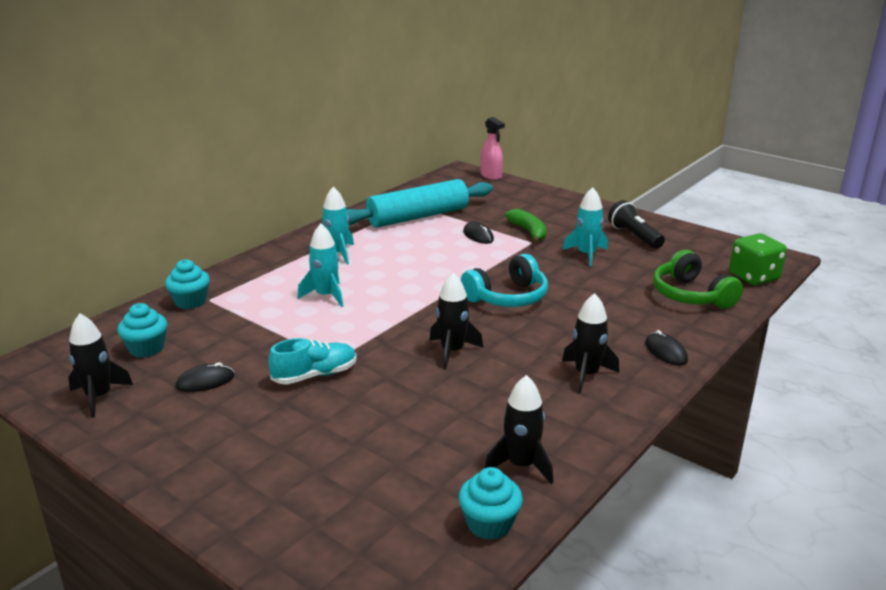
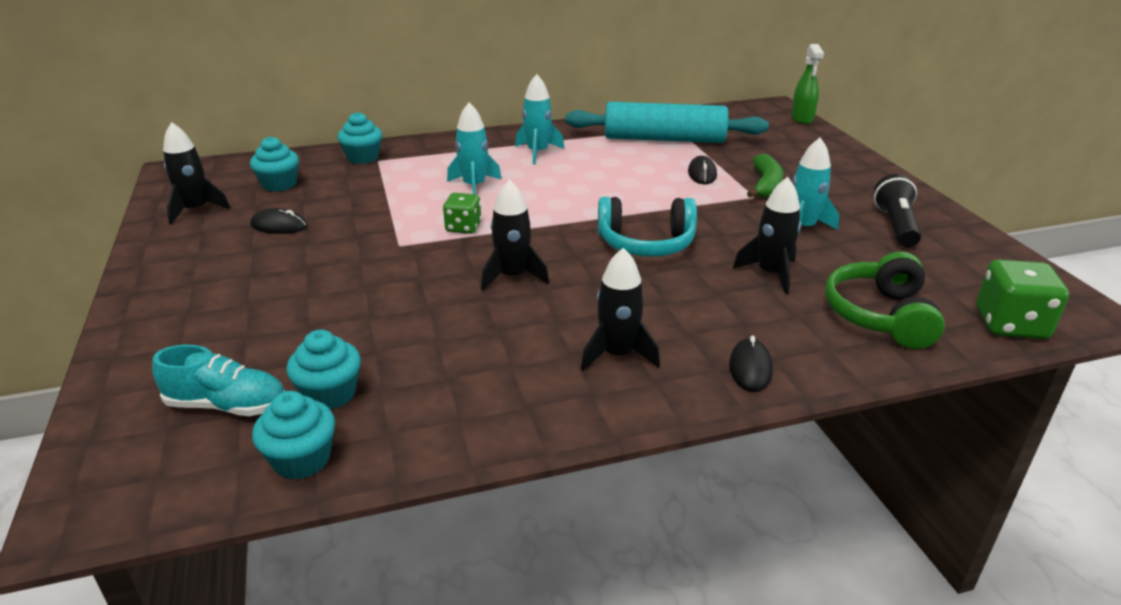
camera: 35 degrees right, 5 degrees up
turquoise shoe [268,338,357,384] -> turquoise shoe moved to [152,345,285,416]
pink spray bottle [480,117,505,180] -> green spray bottle [791,44,824,124]
black rocket [485,375,553,484] -> black rocket moved to [733,177,801,294]
none -> turquoise cupcake [287,330,361,410]
none -> green dice [443,193,482,234]

